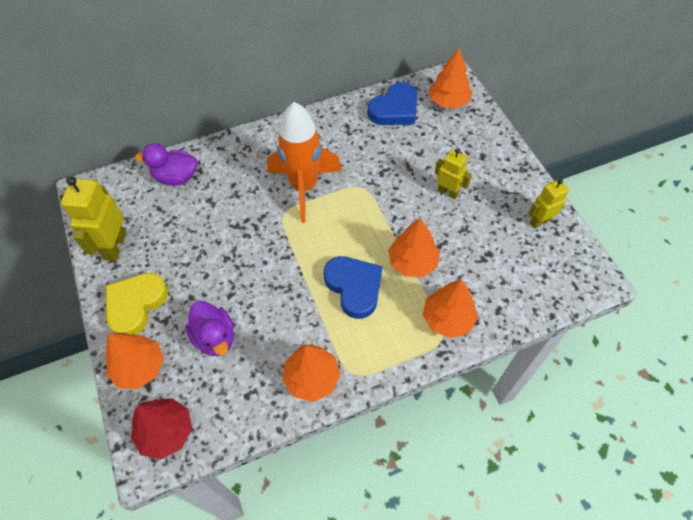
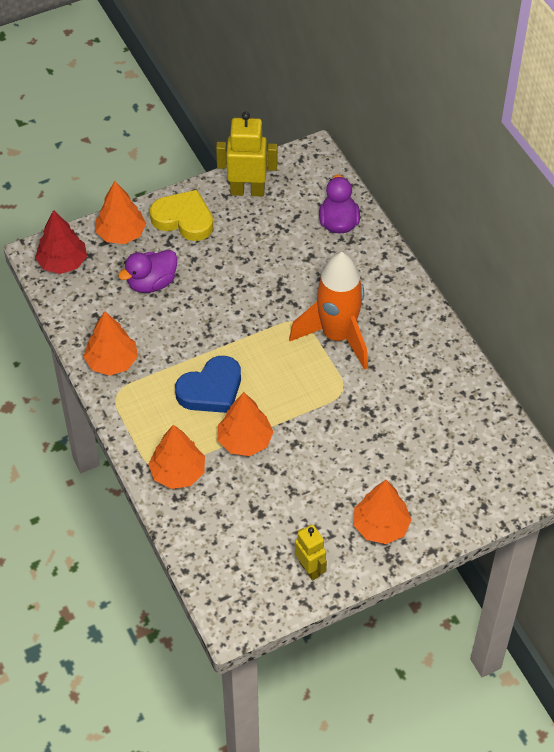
camera: 85 degrees right, 5 degrees down
blue heart [368,82,417,125] -> none
orange tree [429,48,472,109] -> orange tree moved to [354,480,412,544]
yellow robot [435,148,472,200] -> none

